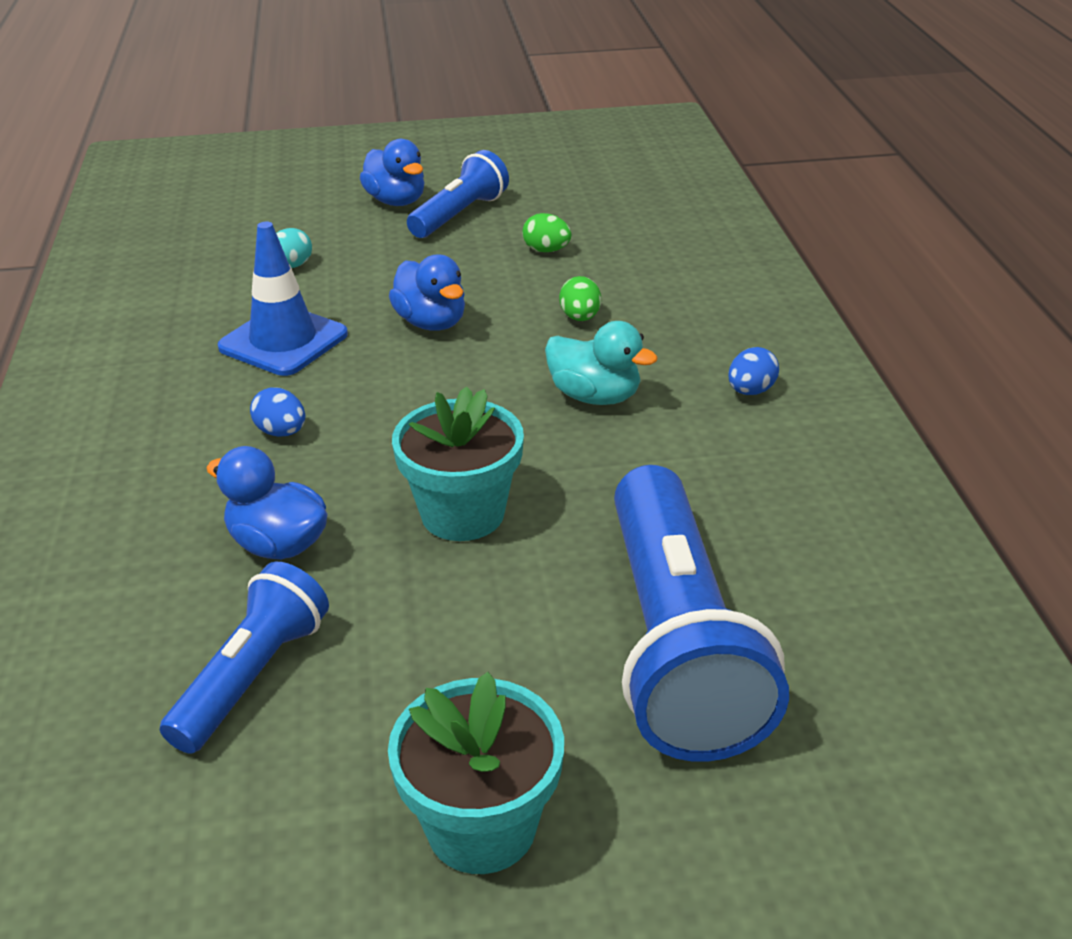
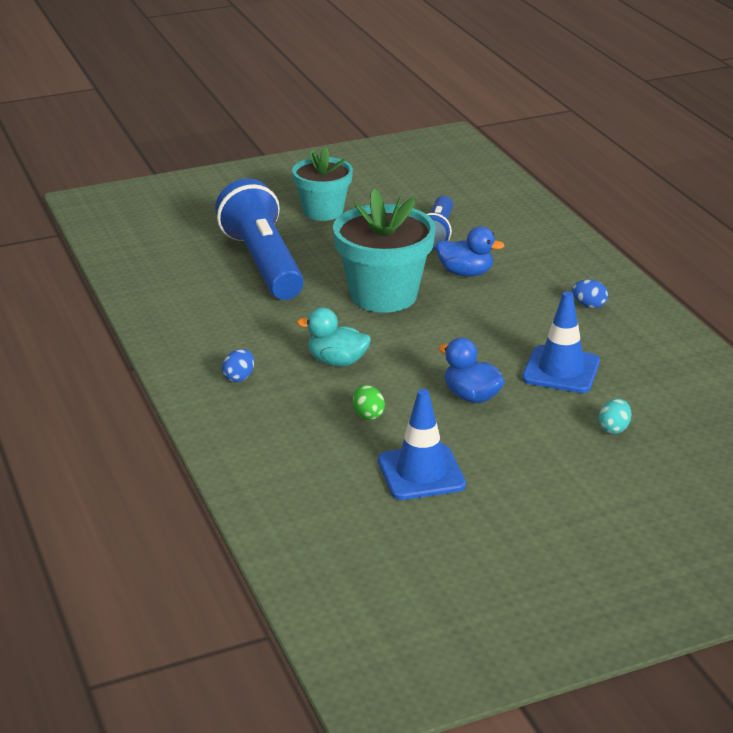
camera: 165 degrees right, 5 degrees down
blue egg [250,387,305,437] -> blue egg moved to [572,280,608,308]
blue duck [360,139,425,206] -> none
turquoise flower pot [392,386,524,541] -> turquoise flower pot [333,188,436,313], size x1.51
blue flashlight [407,150,509,238] -> none
green egg [523,213,571,252] -> blue traffic cone [378,389,466,500]

